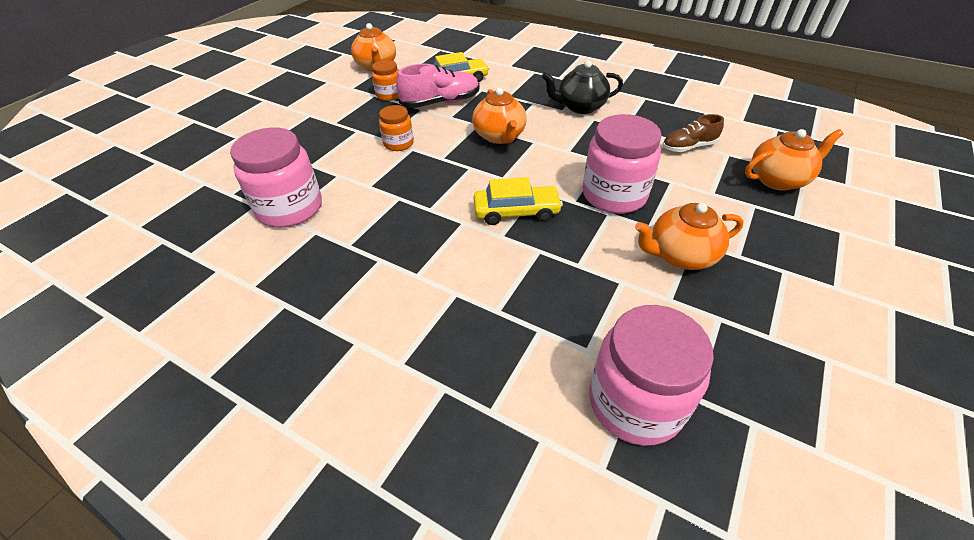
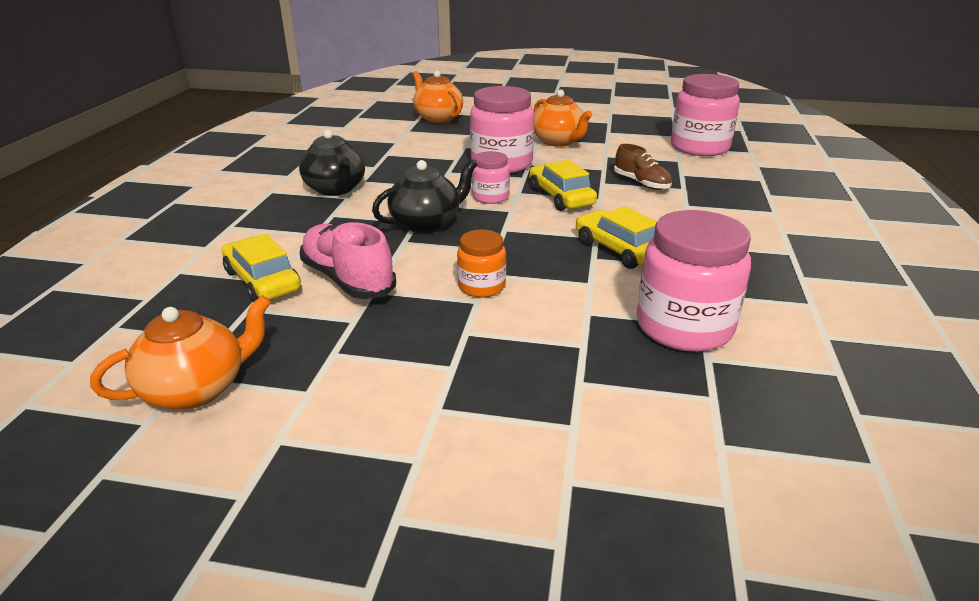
camera: 110 degrees left, 15 degrees down
orange jar [372,60,399,101] -> none
orange teapot [472,88,527,144] -> black teapot [372,160,477,233]
brown shoe [662,114,724,152] -> brown shoe moved to [614,144,672,190]
none -> pink jar [472,151,510,204]
none -> yellow car [576,206,657,269]

